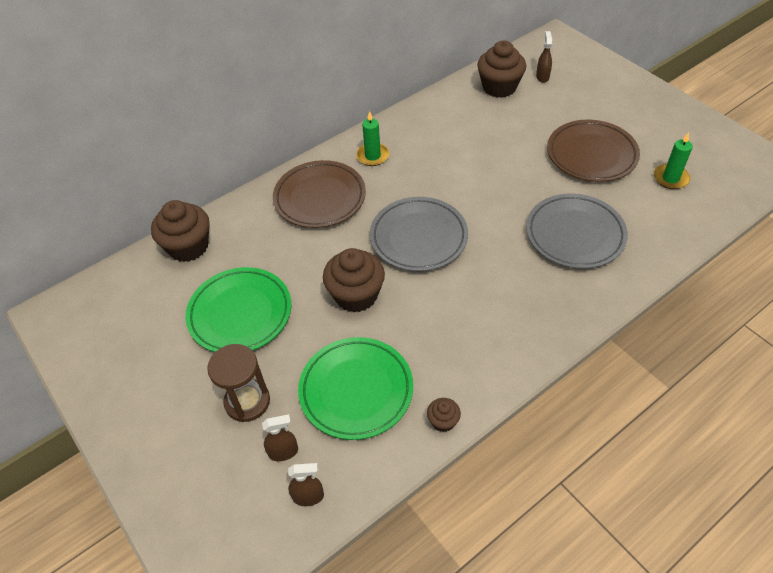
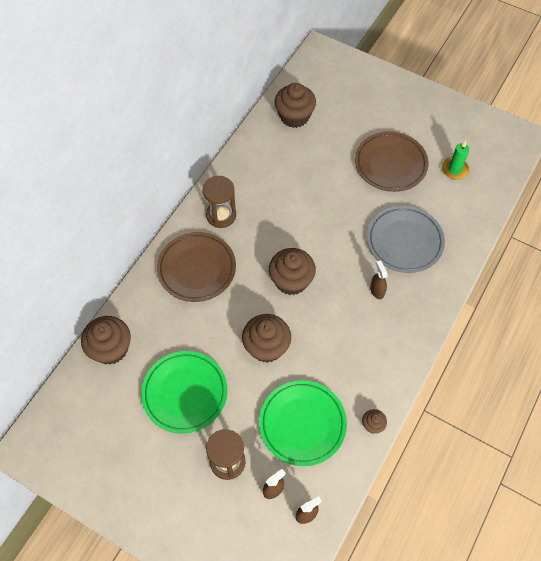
camera: 25 degrees left, 10 degrees up
green candle [356,111,389,166] -> brown hourglass [203,176,236,228]
grey plate [370,197,468,271] -> brown cupcake [269,248,316,295]
brown spray bottle [536,31,552,83] -> brown spray bottle moved to [370,260,388,299]

